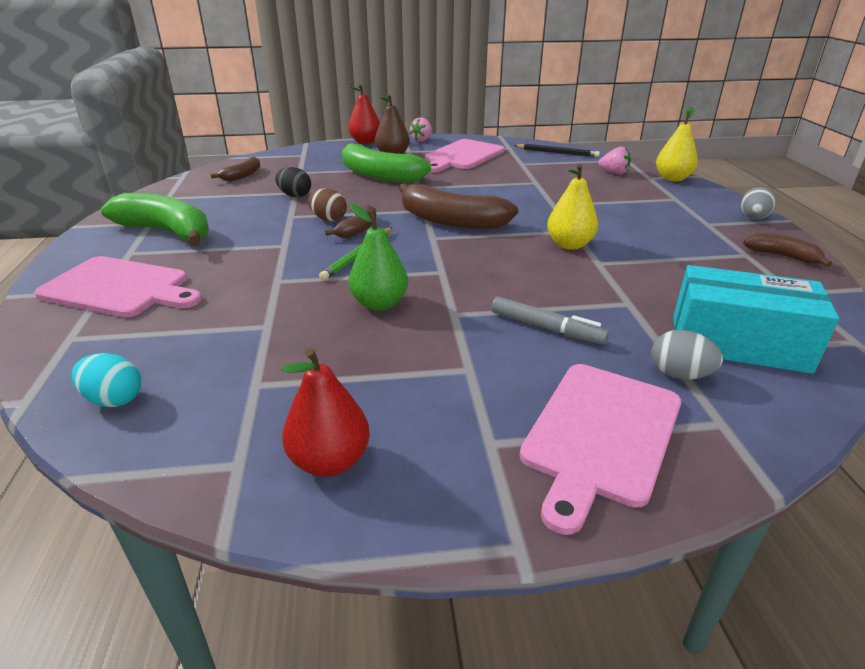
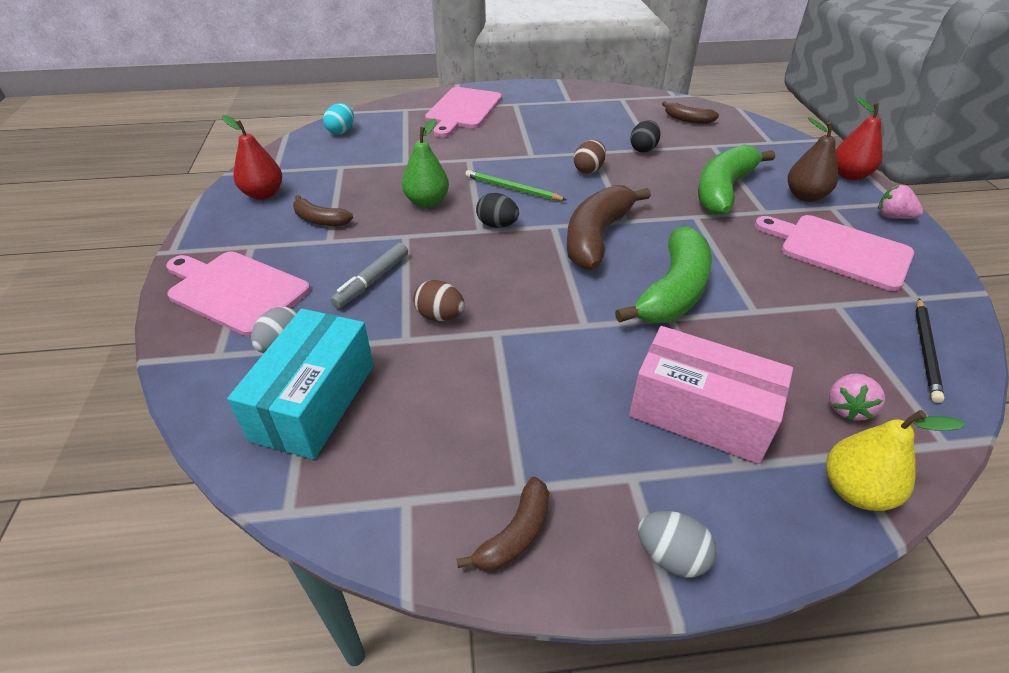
camera: 90 degrees right, 10 degrees up
green banana [101,193,209,246] -> green banana moved to [615,226,712,323]
brown banana [325,205,376,238] -> brown banana moved to [293,195,353,227]
yellow pear [547,164,598,250] -> none
none -> brown egg [413,280,464,321]
none -> black egg [476,193,519,228]
none -> pink box [629,326,793,464]

